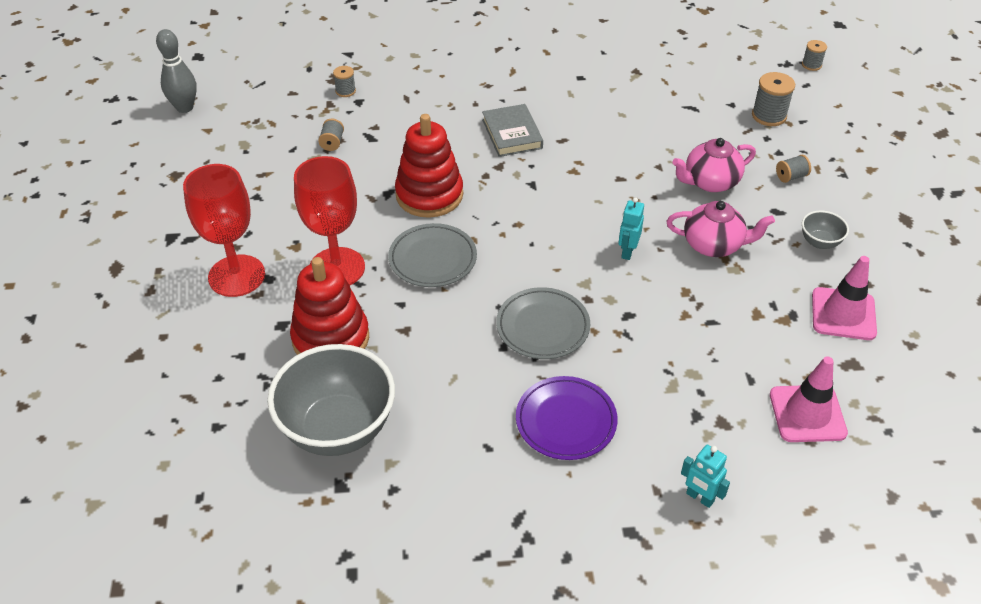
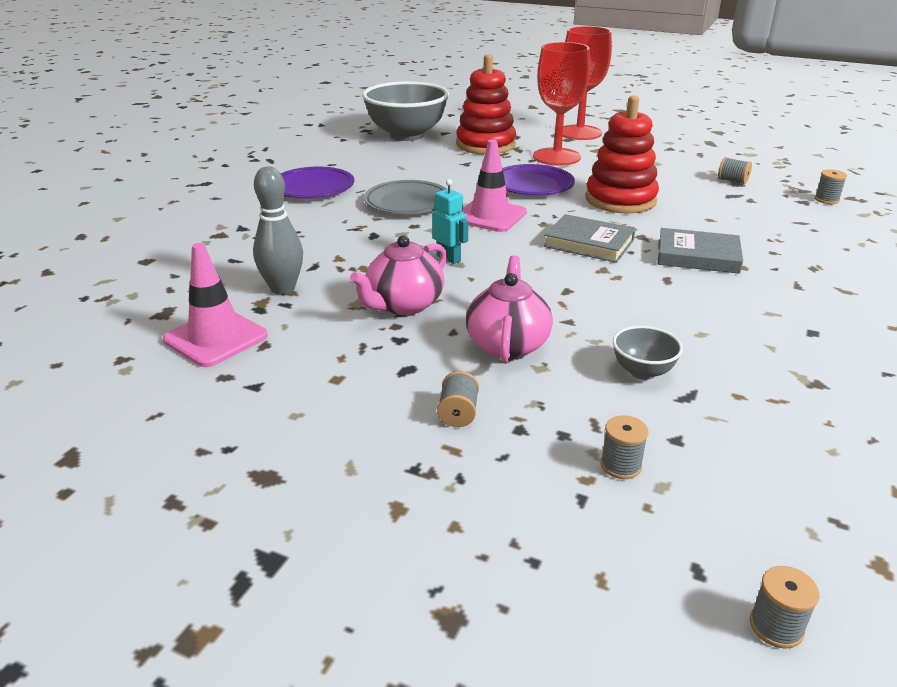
camera: 120 degrees right, 15 degrees down
grey bowling pin [156,29,197,113] -> grey bowling pin moved to [253,166,303,295]
grey plate [388,223,477,287] -> purple plate [502,164,575,195]
turquoise robot [681,444,730,508] -> none
grey spool [752,72,795,126] -> grey spool [601,416,648,479], size x0.60
pink traffic cone [770,356,848,442] -> pink traffic cone moved to [461,139,527,232]
grey bowl [802,211,849,249] -> grey bowl moved to [613,326,683,380]
none -> grey book [544,214,636,263]

